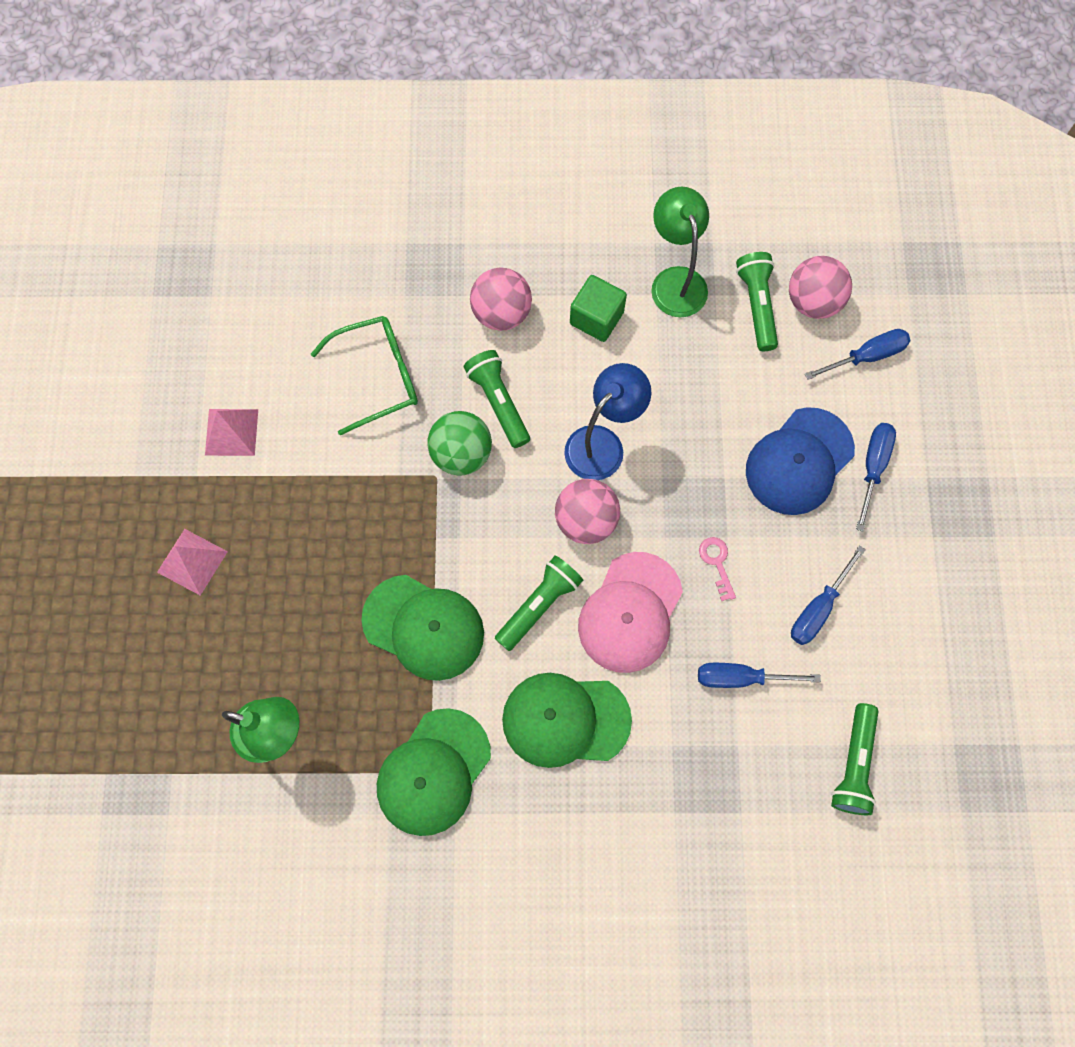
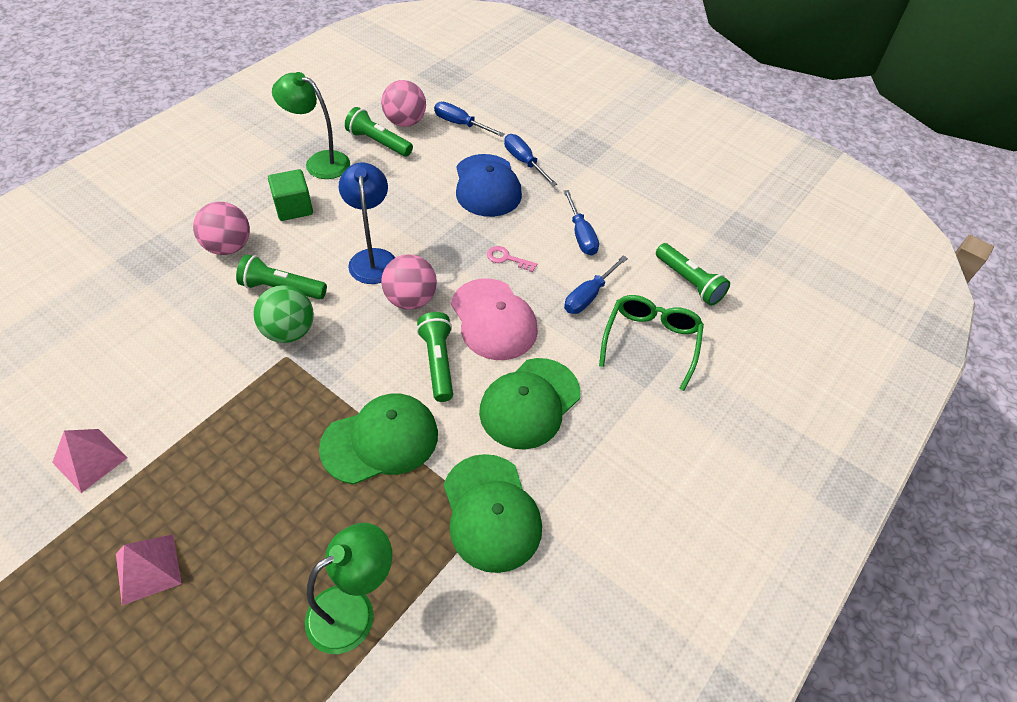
camera: 55 degrees left, 20 degrees down
green glasses [311,316,418,436] -> green glasses moved to [599,295,704,391]
blue screwdriver [805,329,911,380] -> blue screwdriver turned 75 degrees counterclockwise [434,102,505,137]

